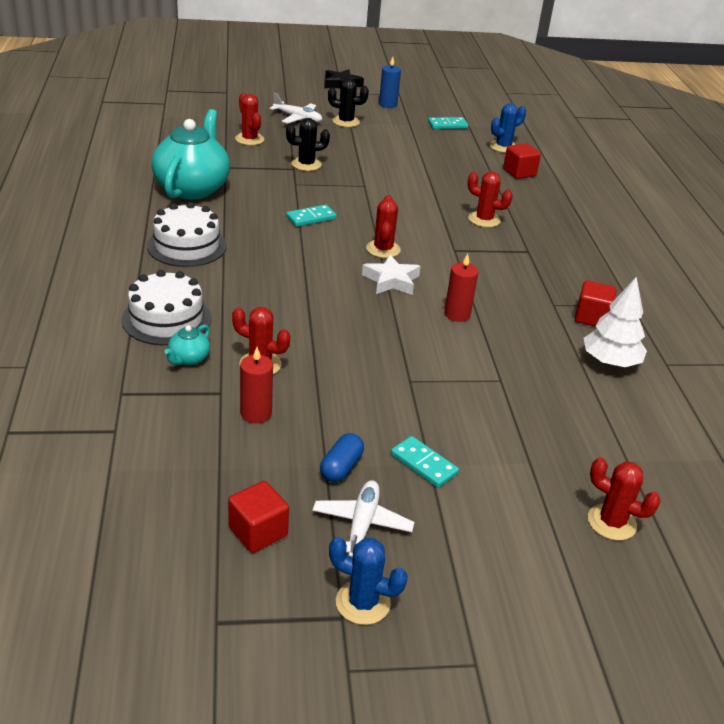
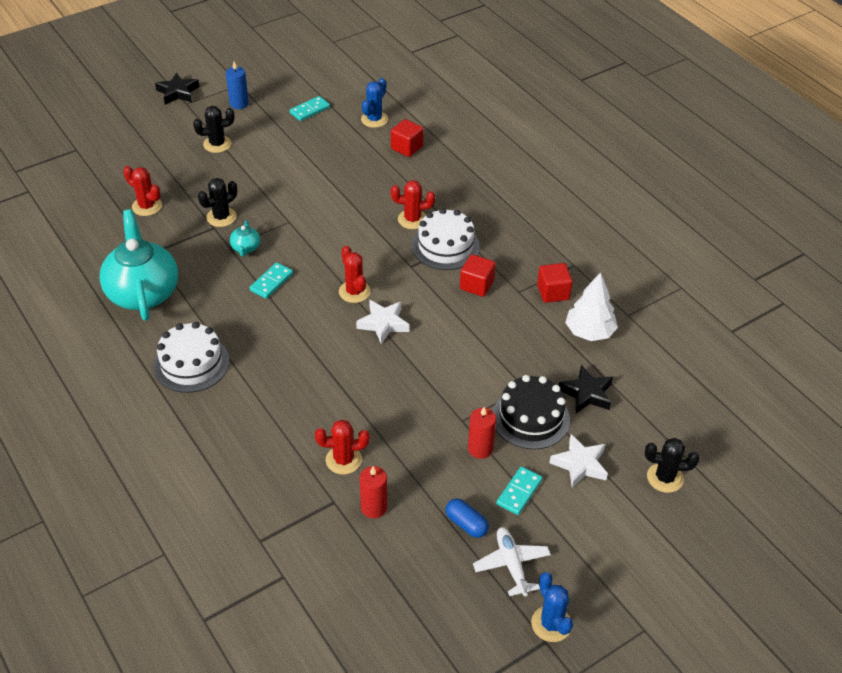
camera: 25 degrees left, 10 degrees up
white cake [121,270,211,345] -> white cake moved to [412,208,480,270]
turquoise teapot [164,325,210,365] -> turquoise teapot moved to [230,220,260,256]
red cube [228,481,289,553] -> red cube moved to [460,254,496,297]
white plane [270,93,322,124] -> none
blue capsule [320,433,364,482] -> blue capsule turned 45 degrees counterclockwise [446,499,489,538]
blue cactus [329,537,408,625] -> blue cactus turned 75 degrees clockwise [531,572,573,642]
turquoise domino [391,436,459,488] -> turquoise domino turned 75 degrees counterclockwise [496,466,542,515]
red candle [444,254,479,322] -> red candle moved to [468,407,496,459]
red cactus [588,458,661,540] -> black cactus [645,438,700,493]
none -> black cake [493,375,570,450]
none -> white star [550,434,608,488]
none -> black star [559,365,613,413]

